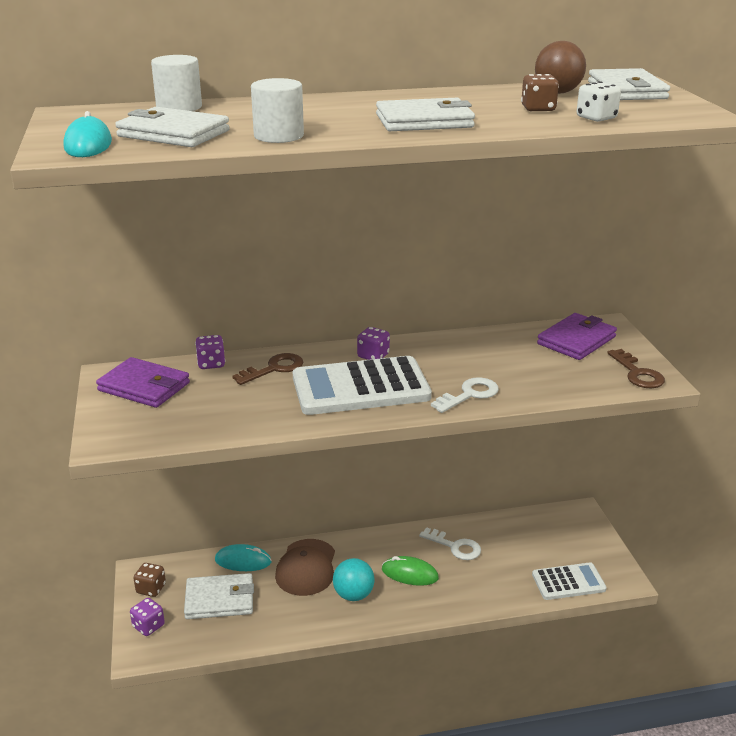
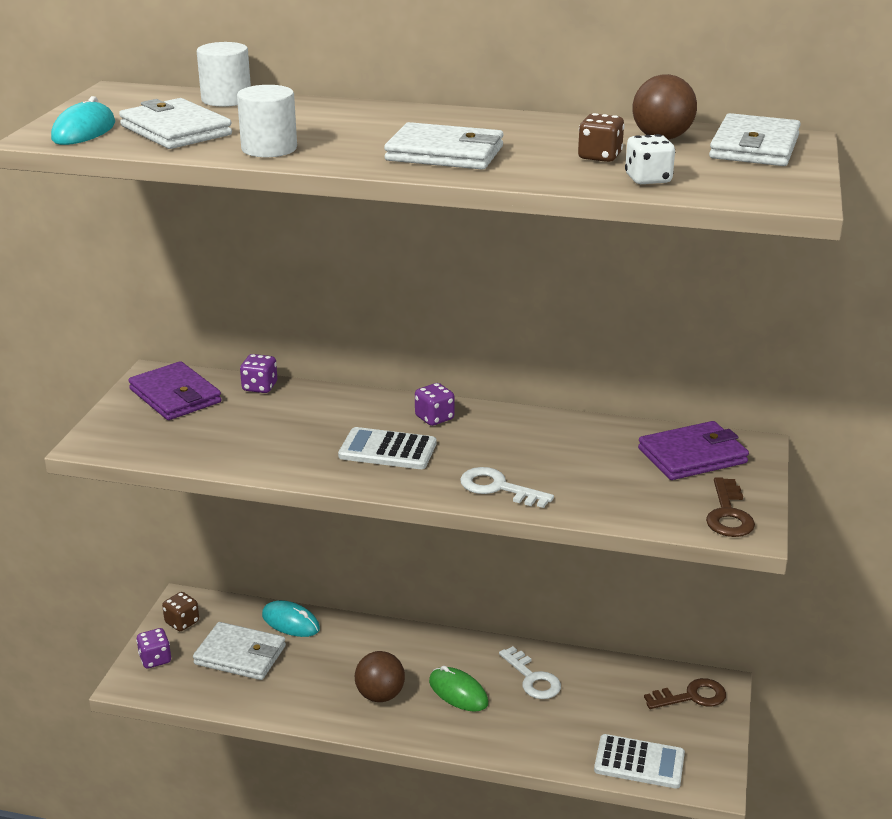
camera: 25 degrees right, 0 degrees up
brown key [232,353,303,385] -> brown key moved to [644,678,726,709]
brown cap [275,539,335,596] -> none
white calculator [293,356,432,415] -> white calculator [338,427,436,469], size x0.59
turquoise ball [333,558,375,601] -> brown ball [355,651,405,702]
white key [431,377,499,413] -> white key turned 135 degrees counterclockwise [460,467,554,508]

